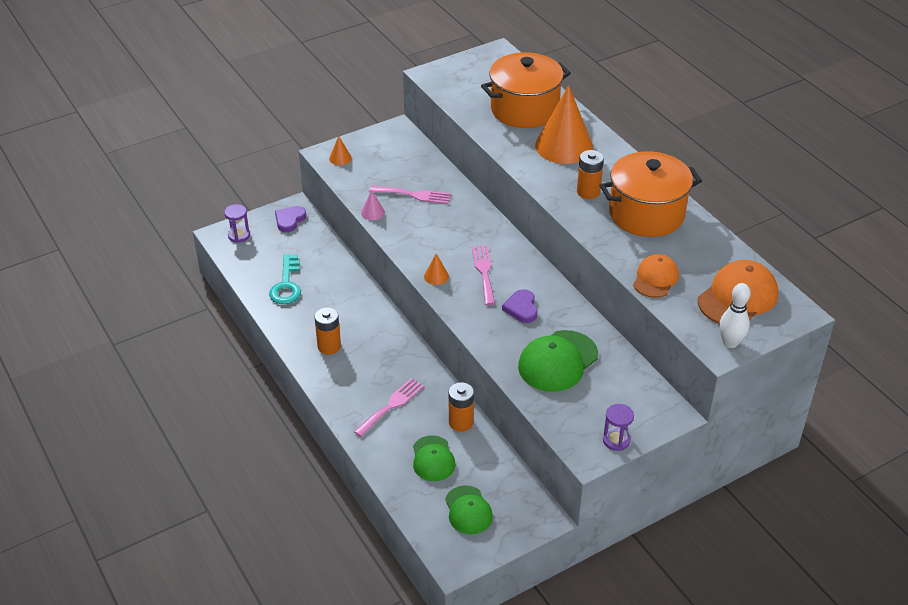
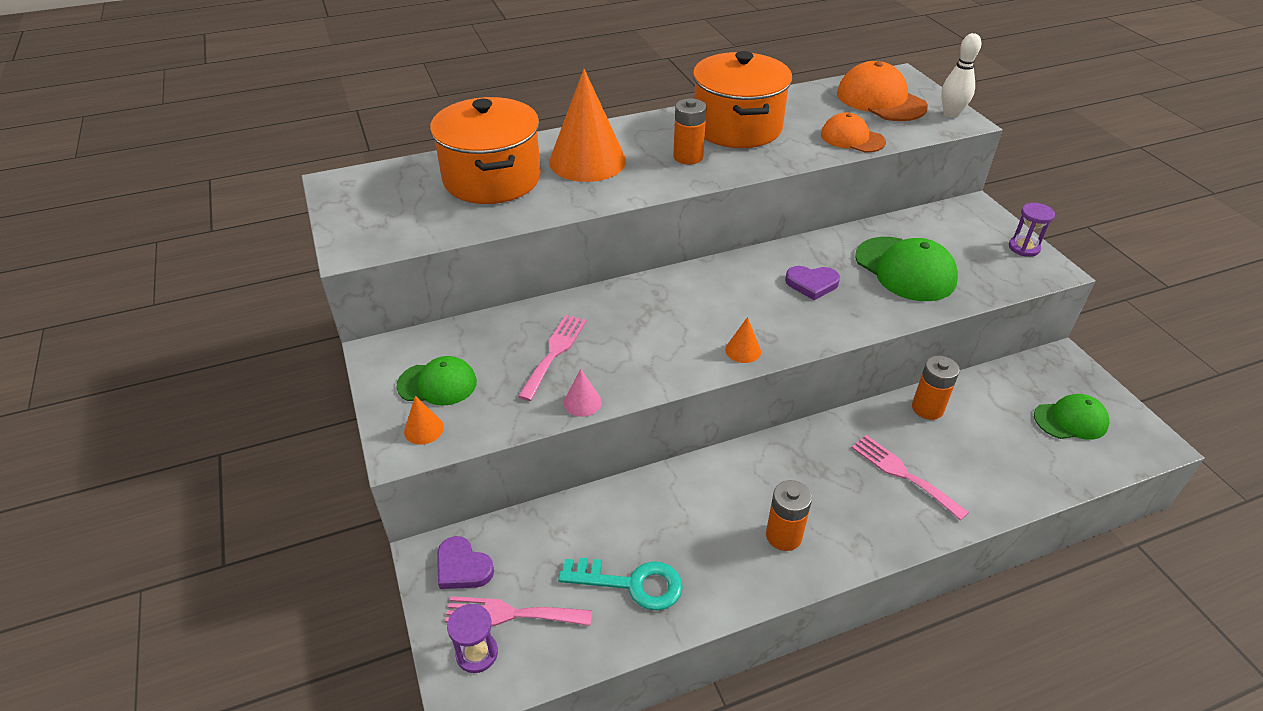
camera: 80 degrees left, 0 degrees up
green cap [413,436,455,481] -> green cap moved to [396,356,477,406]
pink fork [472,245,495,305] -> pink fork moved to [445,596,592,626]

